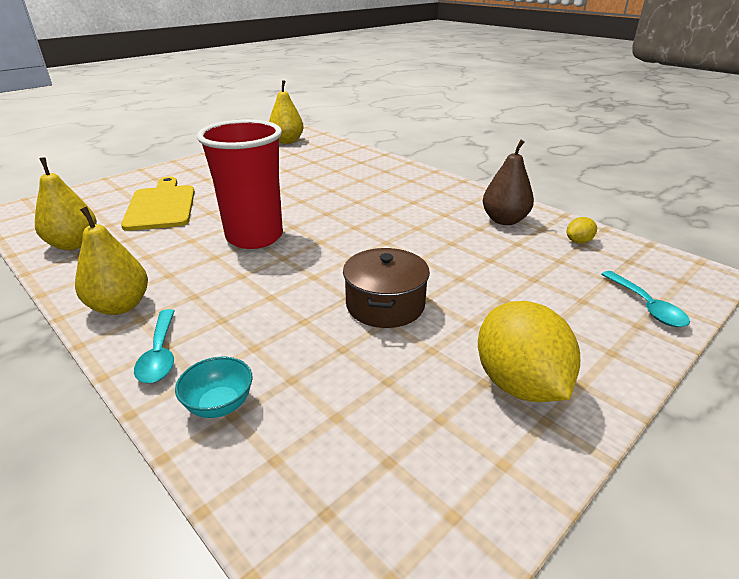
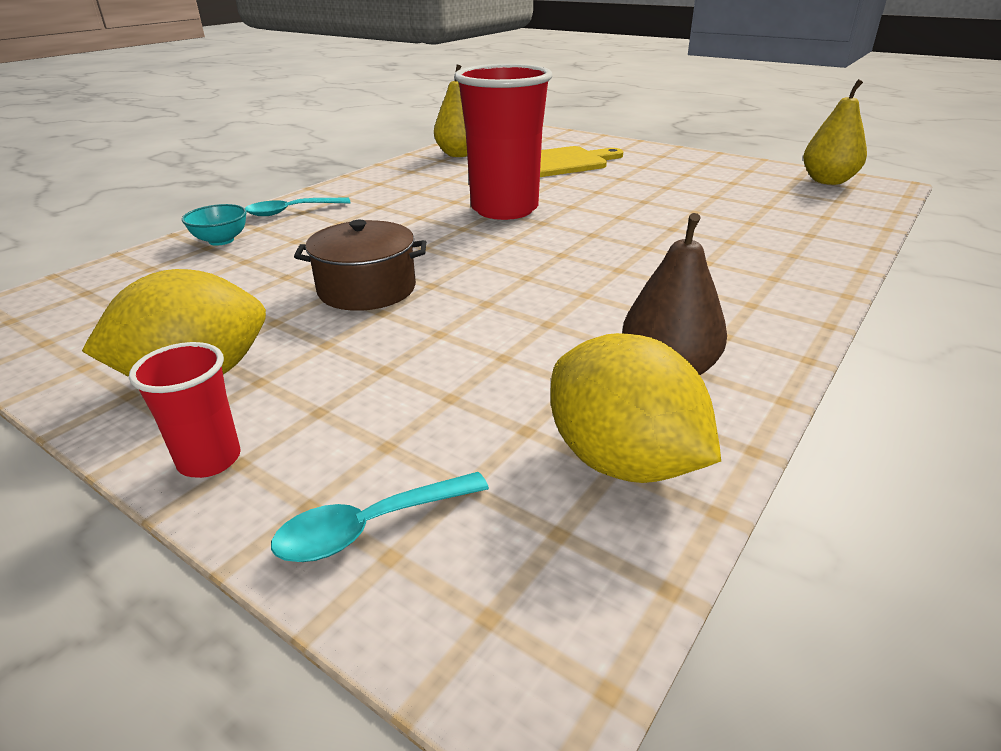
camera: 80 degrees right, 0 degrees up
yellow pear [75,207,148,315] -> none
yellow lemon [567,217,597,243] -> yellow lemon [550,333,721,483], size x2.31
none -> red cup [129,342,241,478]

